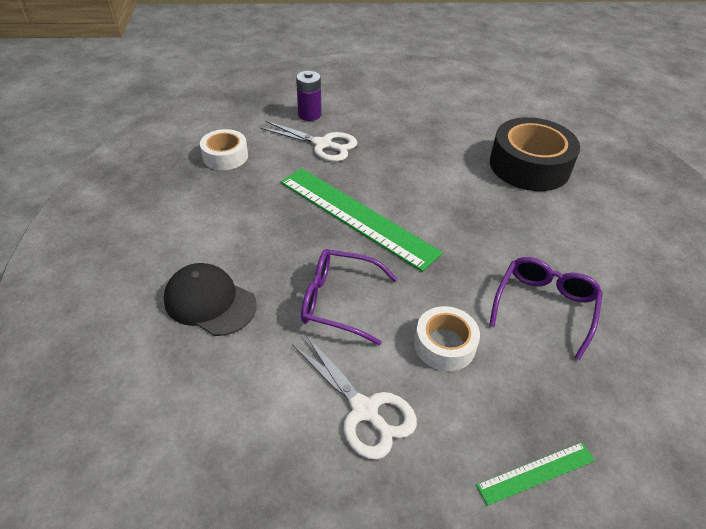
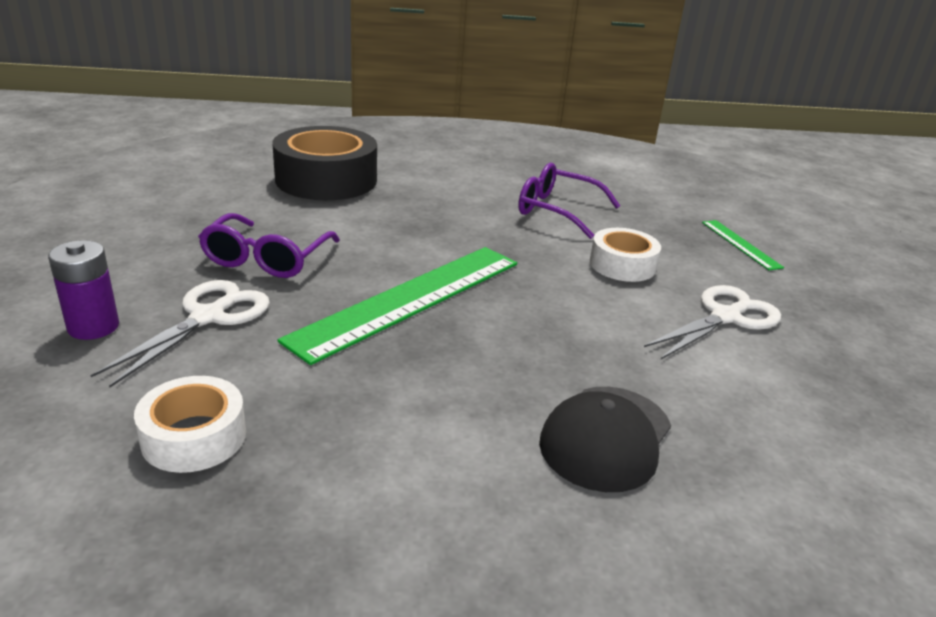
camera: 90 degrees left, 15 degrees down
purple glasses [301,249,397,345] -> purple glasses moved to [198,213,340,278]

